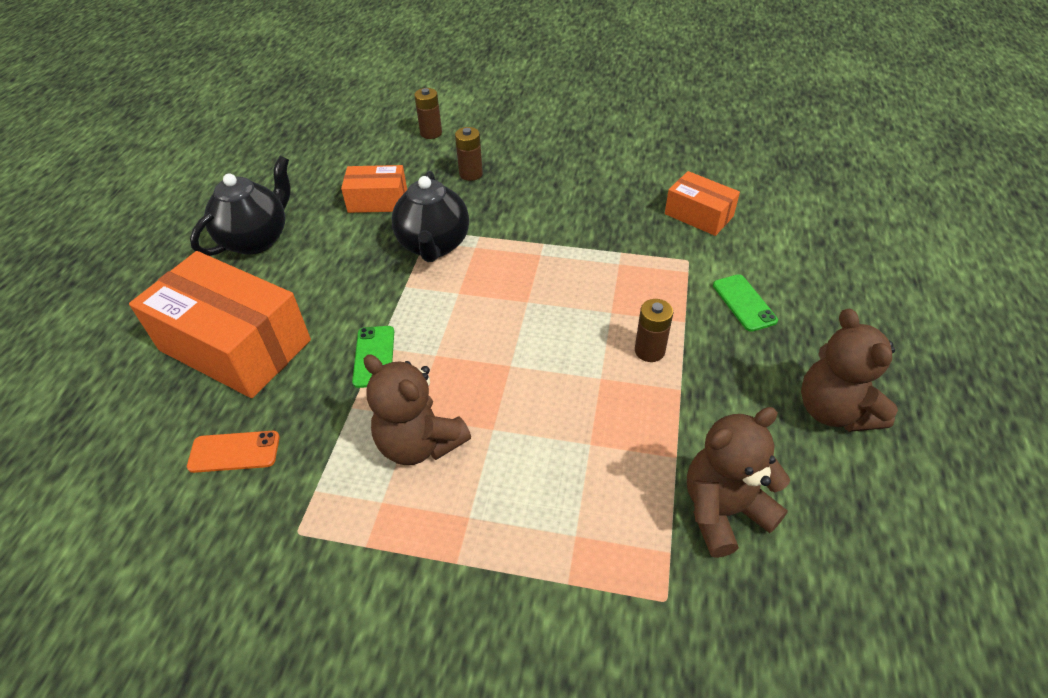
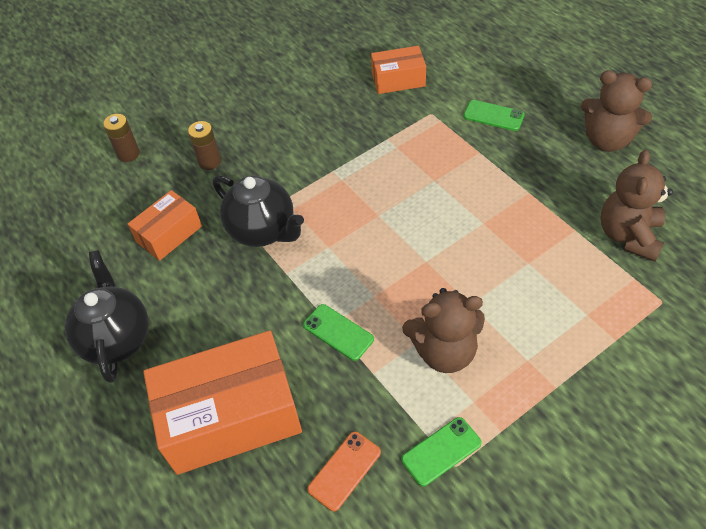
camera: 45 degrees left, 5 degrees up
brown battery [635,299,673,362] -> none
none -> green phone [402,417,482,486]

